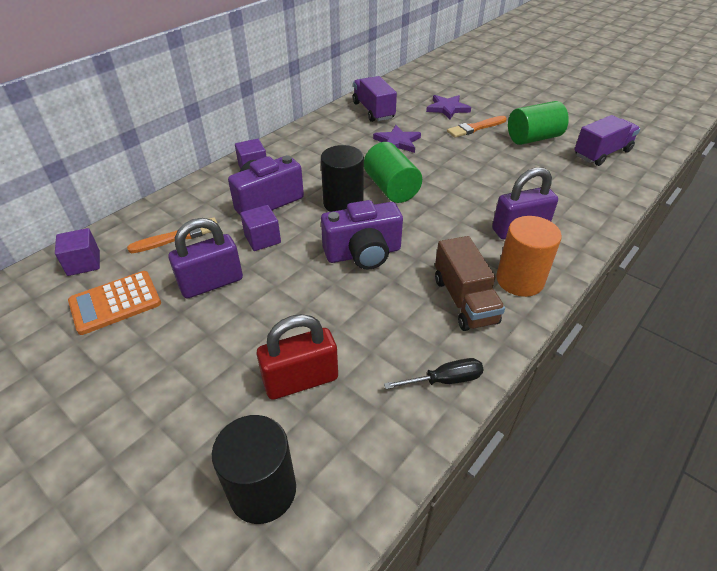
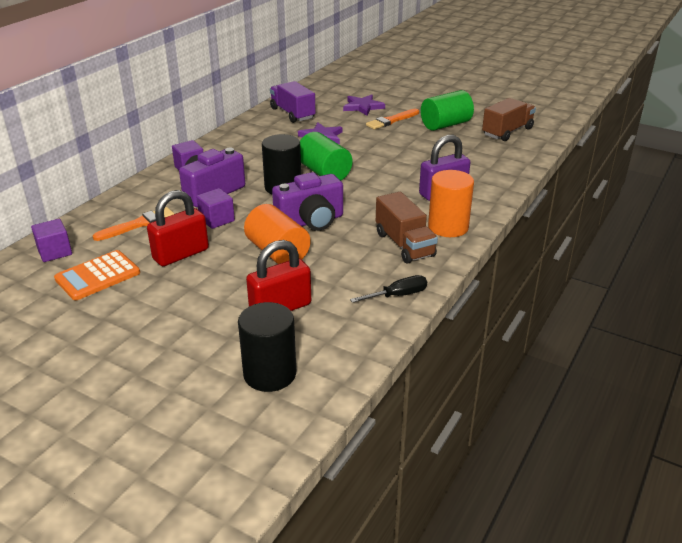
camera: 10 degrees left, 10 degrees down
purple padlock [169,218,243,298] -> red padlock [147,190,209,266]
purple truck [574,115,640,166] -> brown truck [482,98,536,141]
none -> orange cylinder [244,204,311,264]

